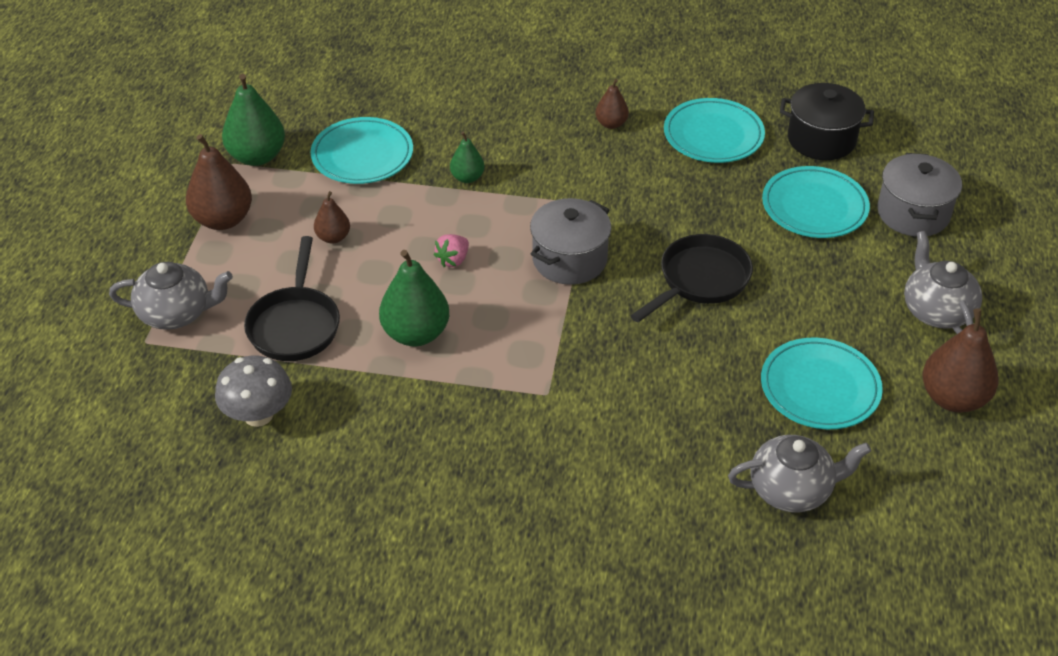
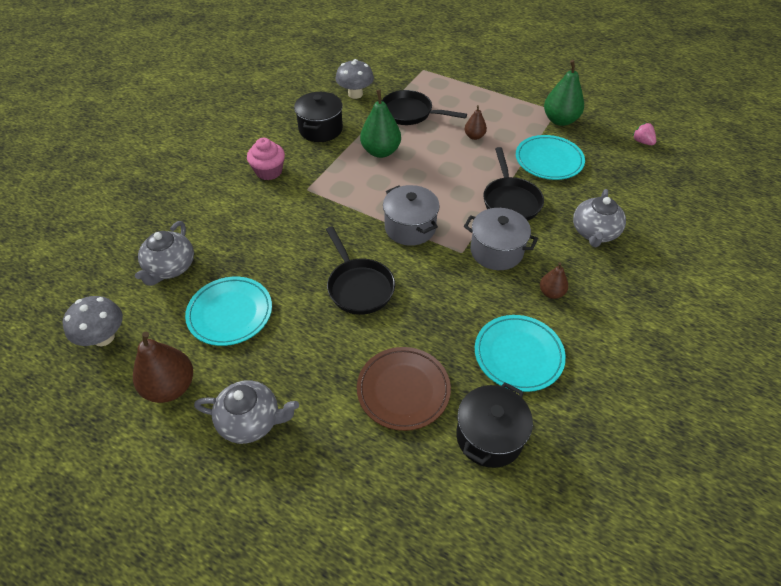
camera: 110 degrees right, 5 degrees up
grey teapot [109,262,233,330] -> grey teapot moved to [573,189,626,247]
brown pear [186,134,252,230] -> none
pink strawberry [433,234,469,267] -> pink strawberry moved to [633,123,656,145]
green pear [450,131,485,183] -> black pan [483,147,544,221]
turquoise plate [762,166,870,238] -> brown plate [357,347,451,431]
grey pot [877,153,962,237] -> grey pot moved to [464,208,538,270]
none -> grey mushroom [63,296,123,346]
none -> pink cupcake [247,138,285,180]
none -> black pot [294,92,343,142]

